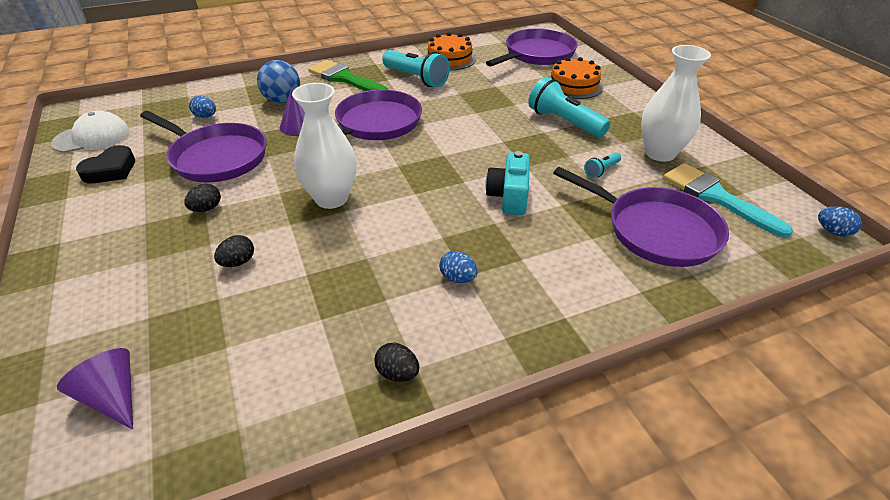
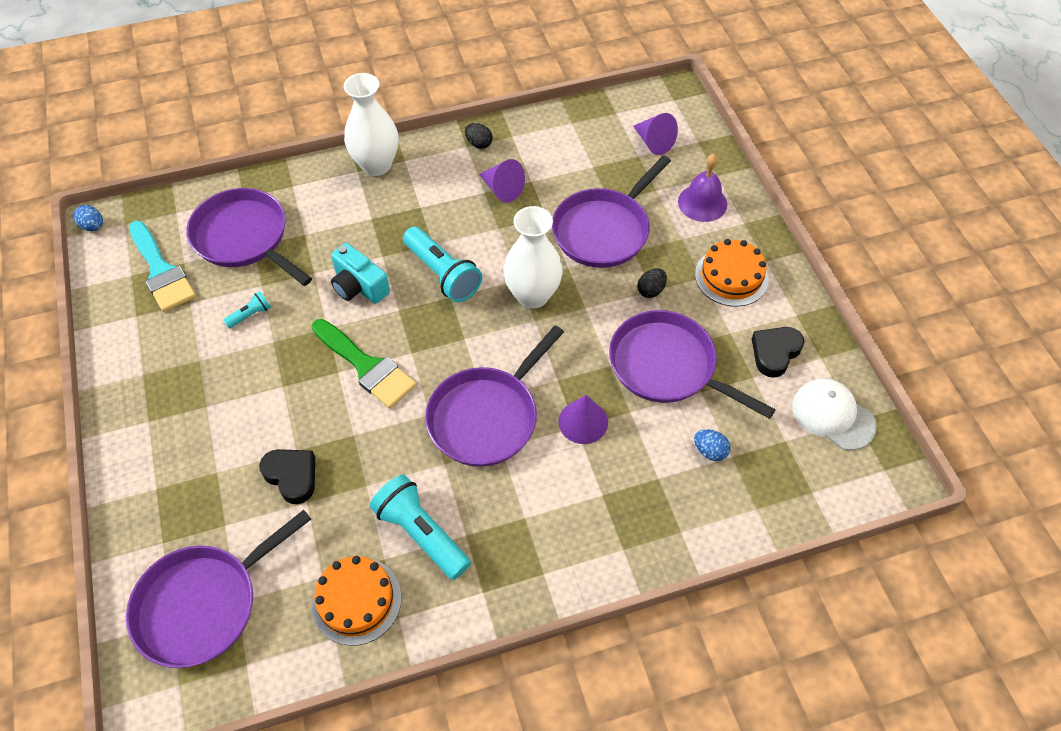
camera: 175 degrees left, 15 degrees up
white cap [51,111,130,153] -> white cap turned 60 degrees clockwise [792,378,877,450]
black egg [214,235,254,267] -> purple pan [552,155,671,268]
blue ball [257,60,300,103] -> none
green brush [308,60,388,91] -> green brush moved to [312,319,417,408]
blue egg [439,251,478,283] -> none
turquoise camera [485,151,530,215] -> turquoise camera turned 120 degrees clockwise [331,243,390,304]
turquoise flashlight [528,77,610,138] -> turquoise flashlight moved to [403,227,482,302]
orange cake [549,57,603,99] -> orange cake moved to [695,239,769,307]
white vase [641,45,711,162] -> white vase moved to [344,73,398,176]
none -> black heart [259,449,315,504]
none -> purple cone [479,159,525,203]
none -> purple bell [678,154,727,222]

